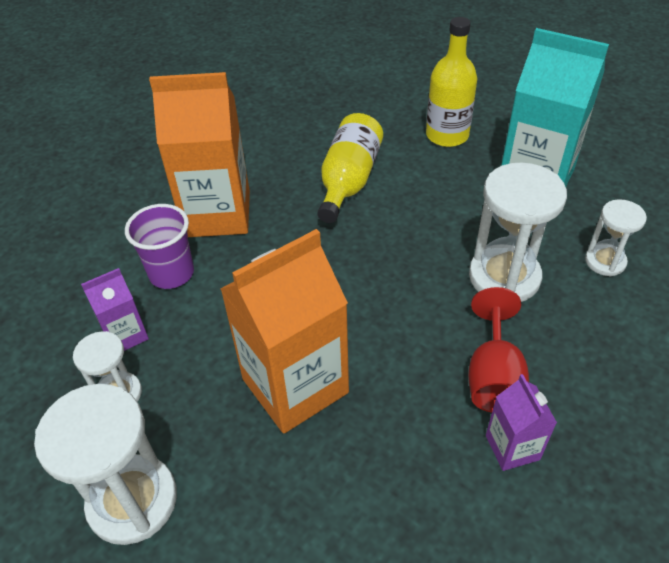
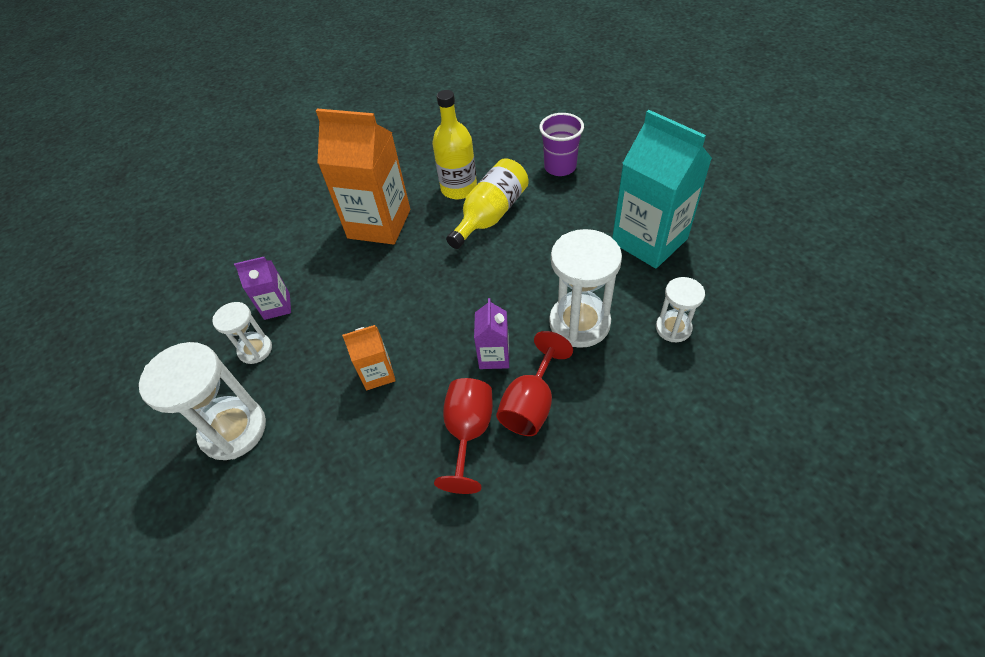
camera: 20 degrees right, 5 degrees up
purple cup [125,204,194,289] -> purple cup moved to [539,113,584,176]
orange carton [220,229,349,433] -> orange carton [342,325,396,390], size x0.49
yellow bottle [426,17,478,147] -> yellow bottle moved to [432,90,477,199]
purple carton [486,374,557,471] -> purple carton moved to [474,298,509,369]
none -> red goblet [434,378,493,494]

